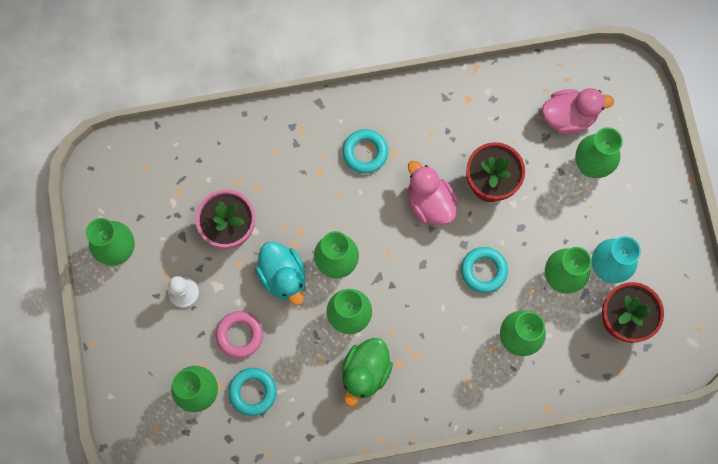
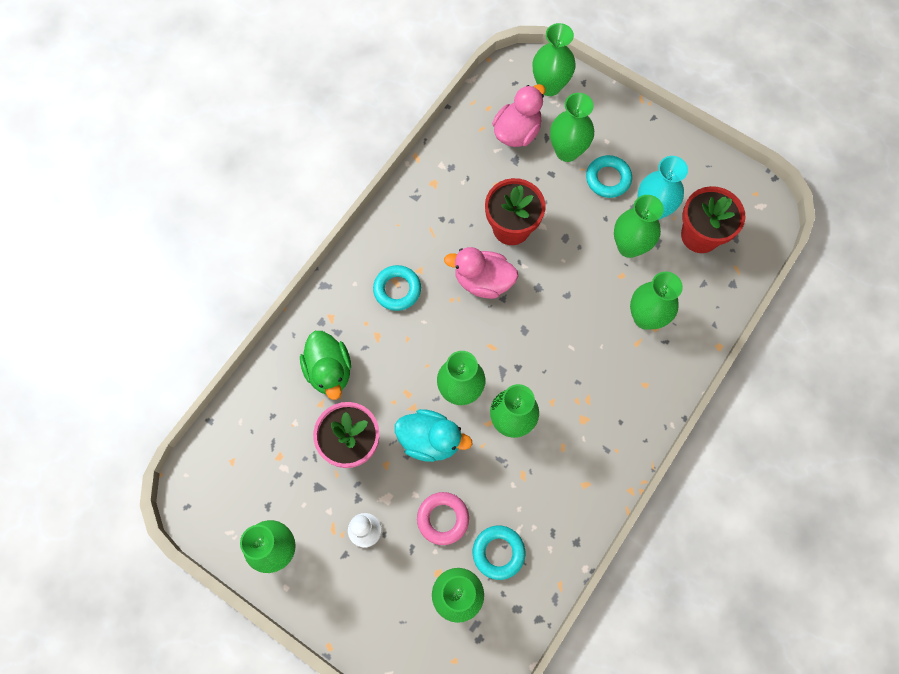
camera: 45 degrees left, 5 degrees down
green duck [342,338,393,407] -> green duck moved to [300,331,351,400]
turquoise ring [461,247,508,293] -> turquoise ring moved to [586,155,632,198]
none -> green vase [533,23,576,96]

